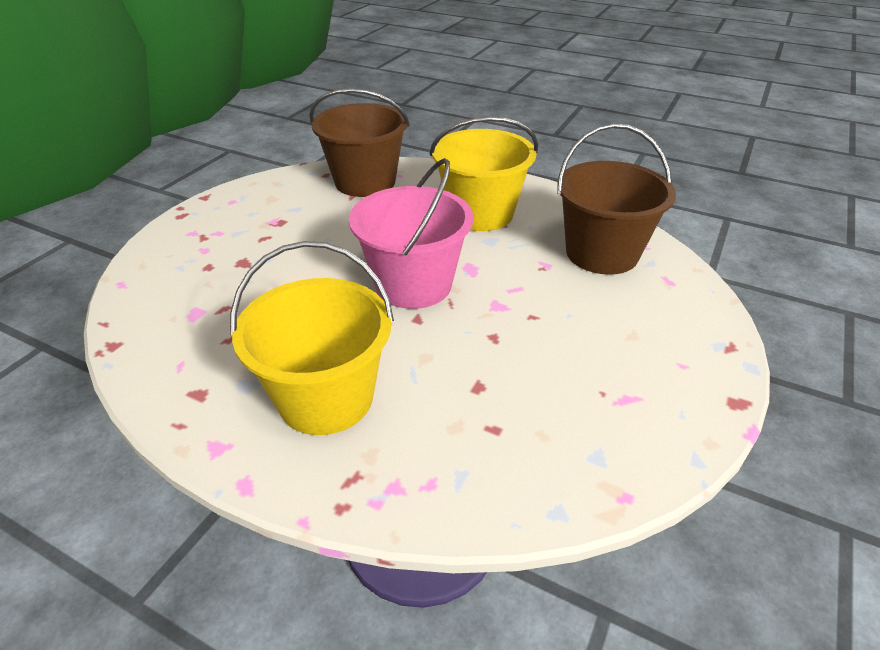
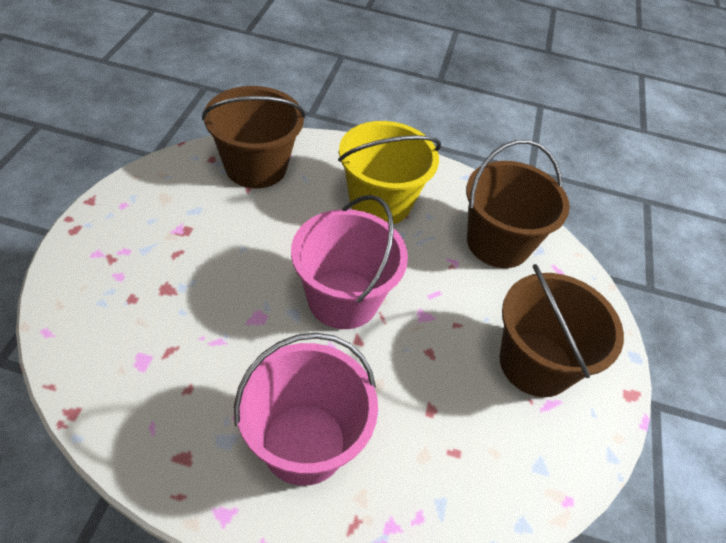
camera: 20 degrees left, 10 degrees up
yellow bucket [230,241,394,435] -> pink bucket [234,333,378,486]
none -> brown bucket [500,264,624,397]

